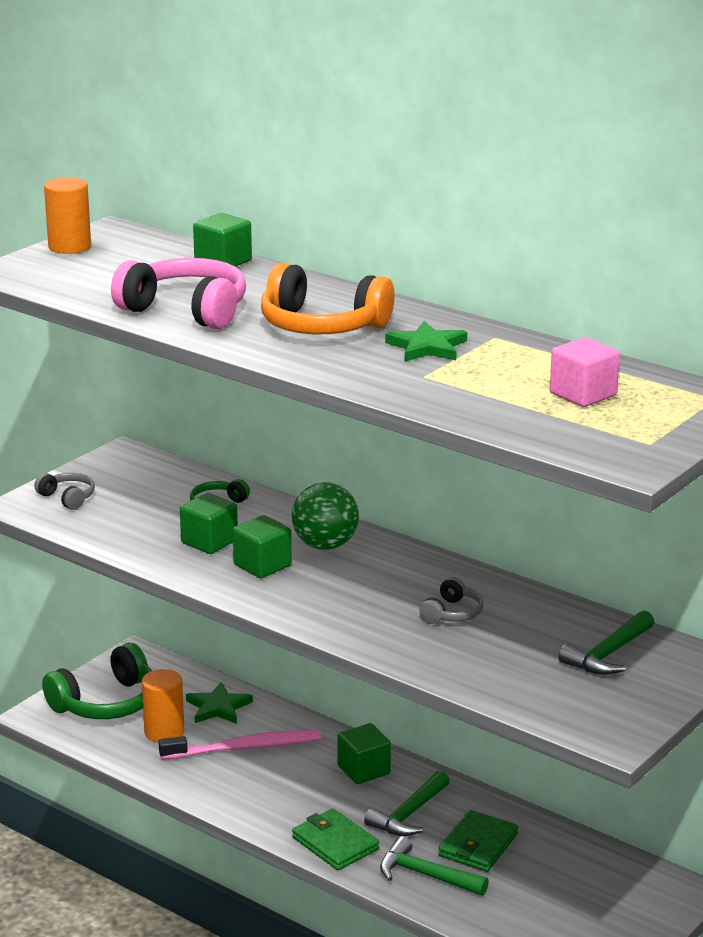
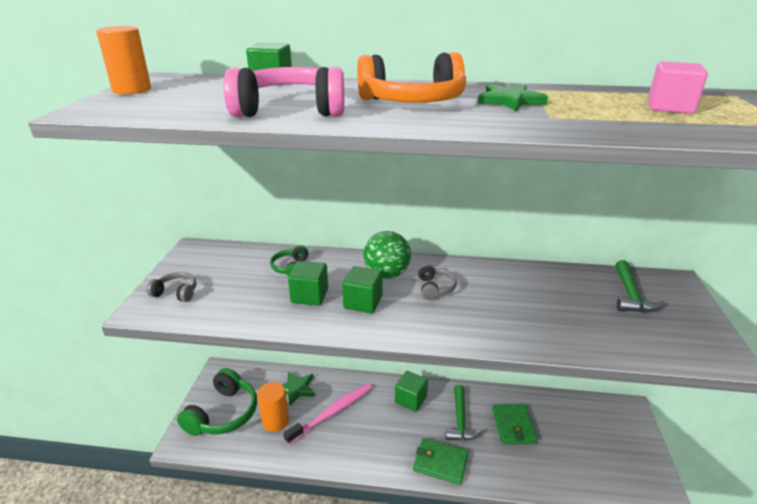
camera: 30 degrees left, 5 degrees up
green hammer [380,836,489,896] -> none
grey headphones [419,577,484,624] -> grey headphones moved to [418,264,457,300]

